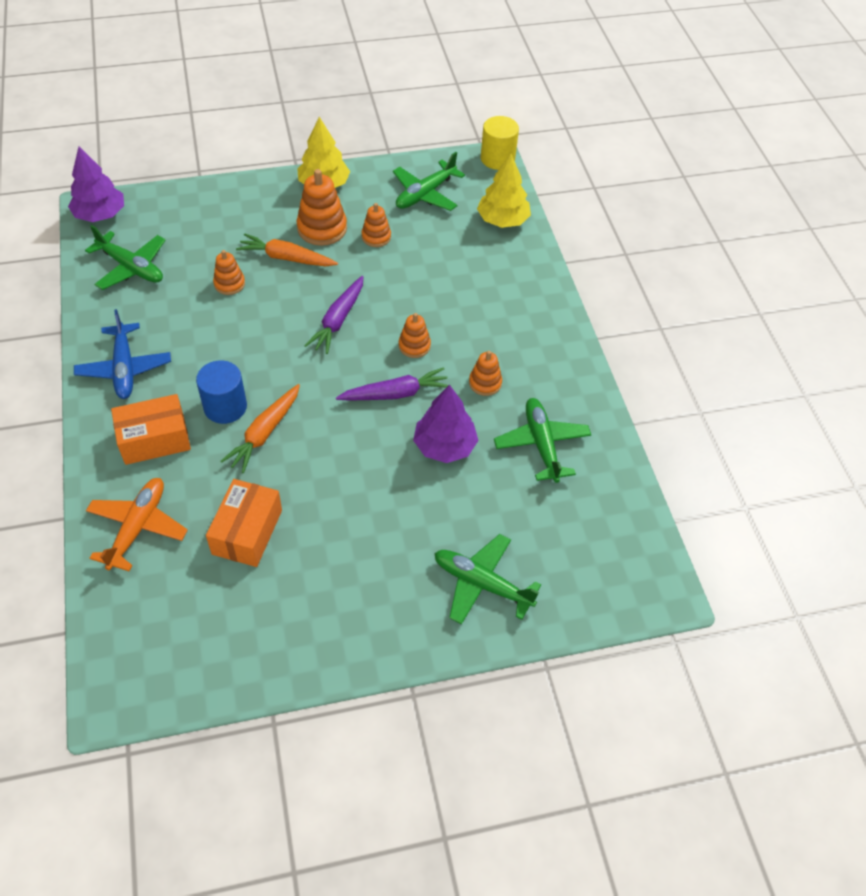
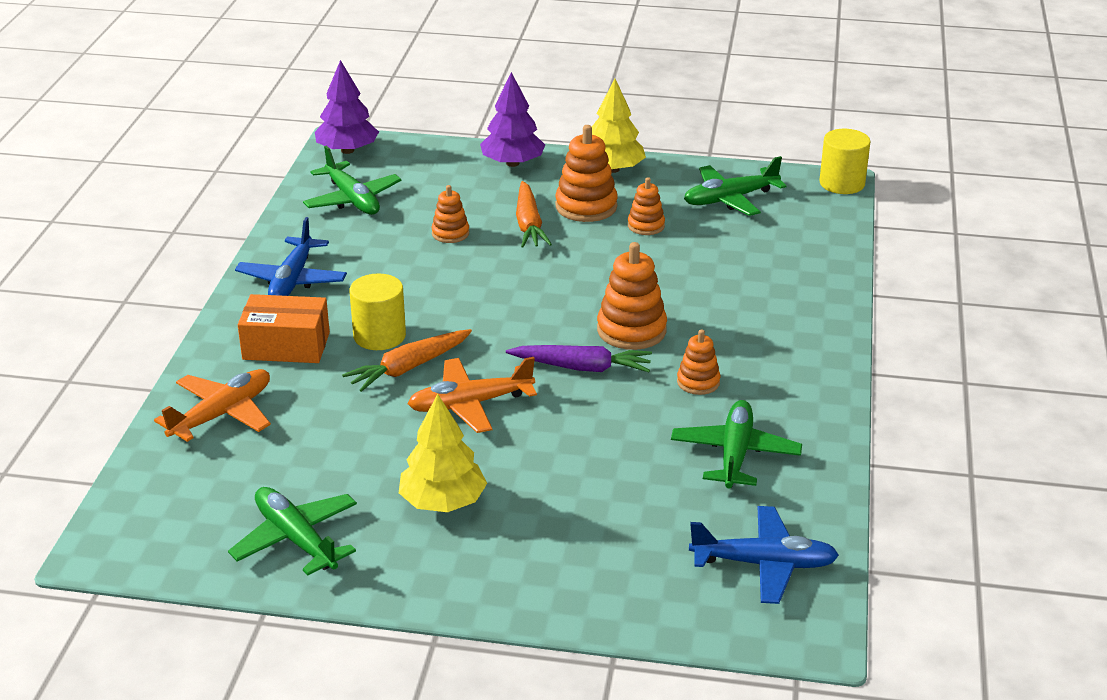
camera: 25 degrees right, 20 degrees down
blue cylinder [196,360,247,424] -> yellow cylinder [349,274,406,350]
orange box [206,479,282,567] -> none
orange carrot [236,233,338,266] -> orange carrot turned 135 degrees counterclockwise [516,181,552,247]
purple carrot [304,276,363,354] -> none
orange stacking toy [399,313,431,358] -> orange stacking toy [597,242,667,350], size x1.69
purple tree [413,385,479,463] -> purple tree moved to [480,72,545,167]
green plane [434,534,541,624] -> green plane moved to [228,487,357,576]
yellow tree [477,154,531,228] -> yellow tree moved to [399,394,487,512]
none -> orange plane [408,357,537,433]
none -> blue plane [689,506,839,604]

